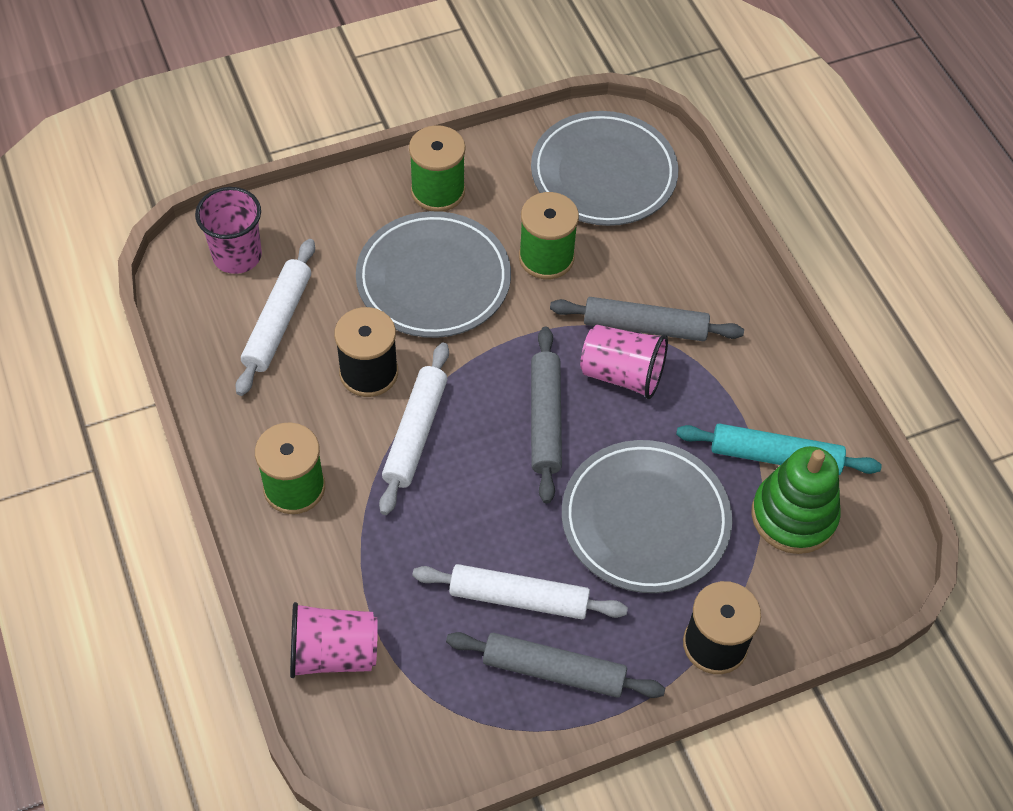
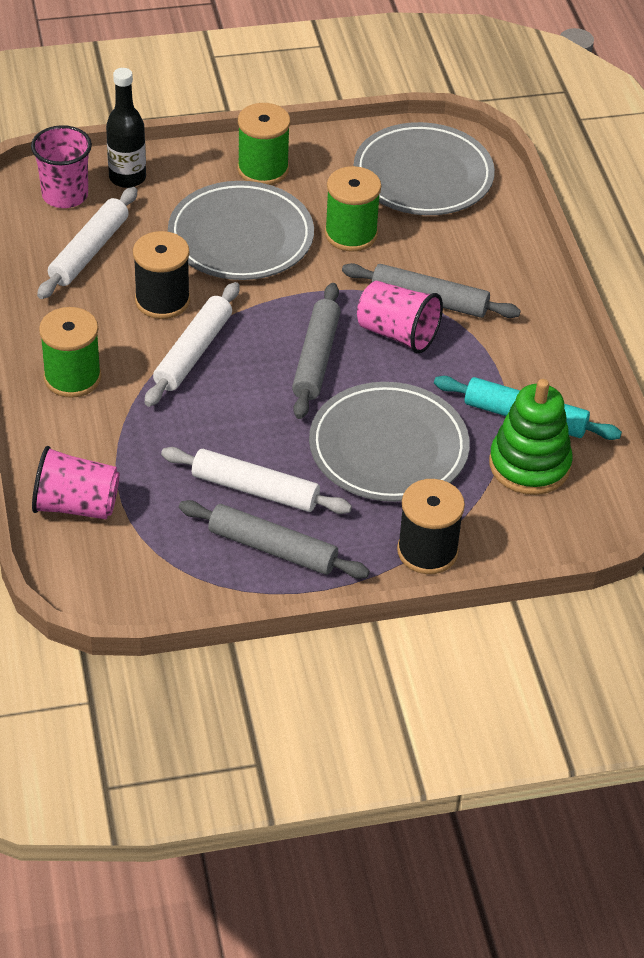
camera: 10 degrees right, 10 degrees down
none -> black bottle [106,68,146,188]

